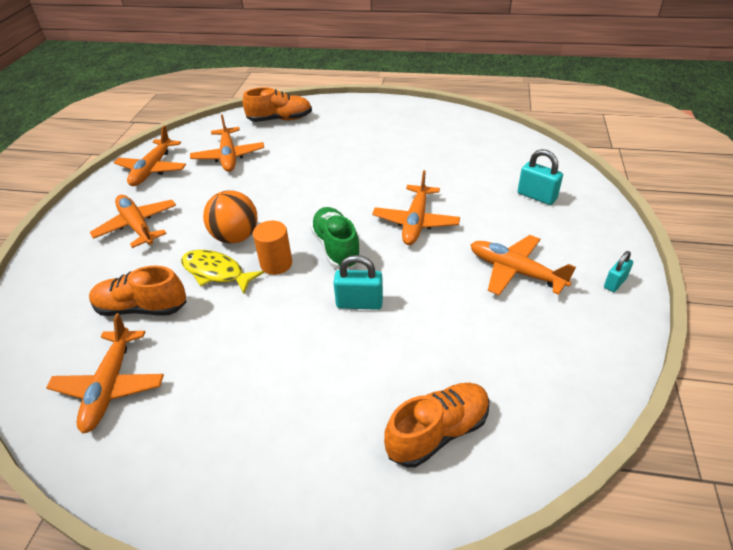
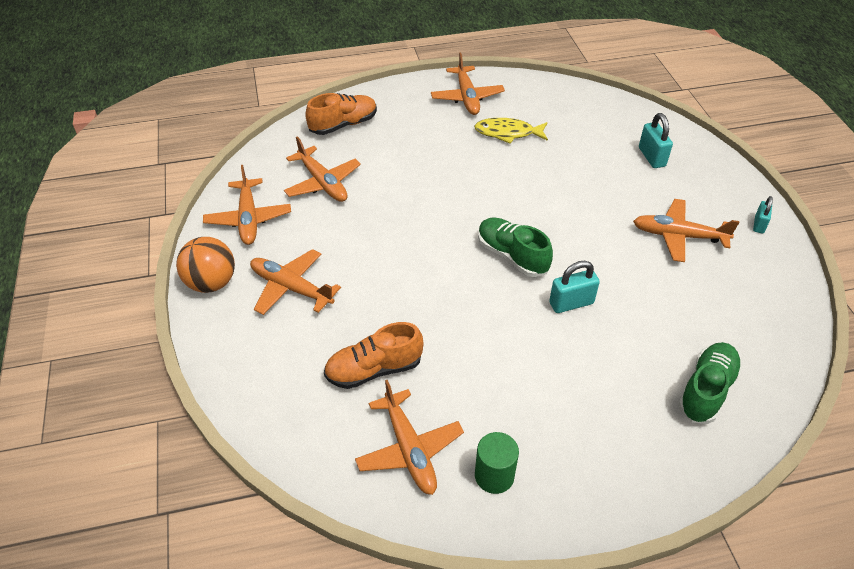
camera: 25 degrees left, 5 degrees up
yellow fish [181,250,264,294] -> yellow fish moved to [474,118,548,144]
orange ball [203,190,257,244] -> orange ball moved to [176,237,235,293]
orange cylinder [253,221,292,275] -> none
orange plane [372,170,460,245] -> orange plane moved to [431,52,505,115]
orange shoe [384,383,490,467] -> green shoe [678,342,742,424]
turquoise padlock [518,149,563,205] -> turquoise padlock turned 60 degrees clockwise [639,113,673,168]
none -> green cylinder [475,432,519,494]

